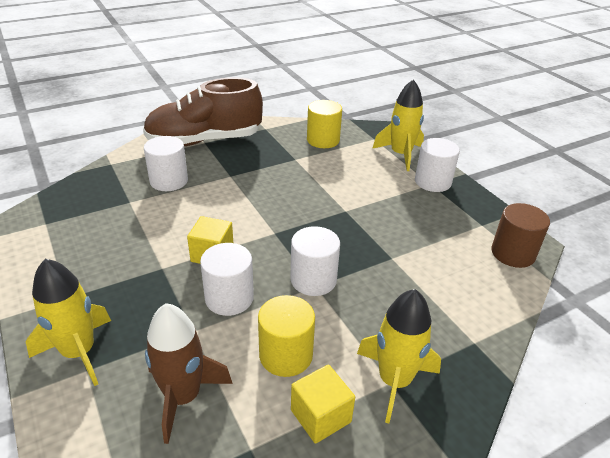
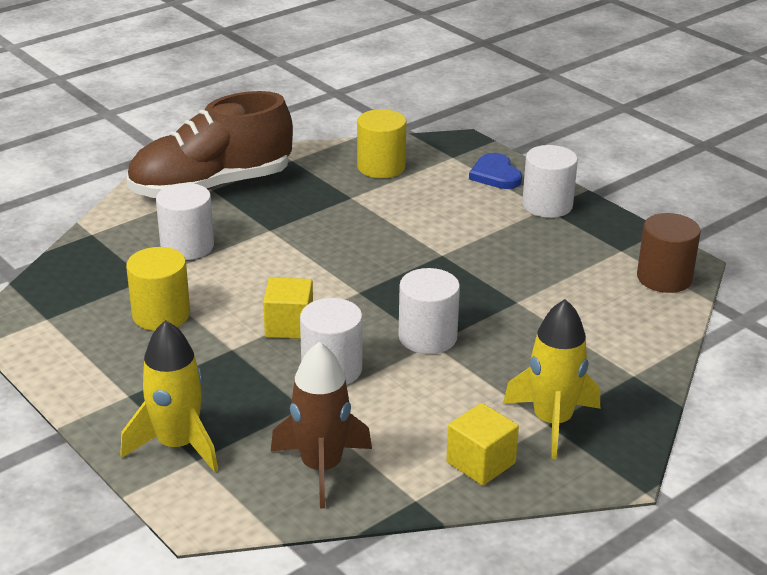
camera: 10 degrees left, 5 degrees down
yellow cylinder [258,295,315,377] -> yellow cylinder moved to [126,247,190,331]
yellow rocket [372,79,424,171] -> blue heart [469,153,522,189]

